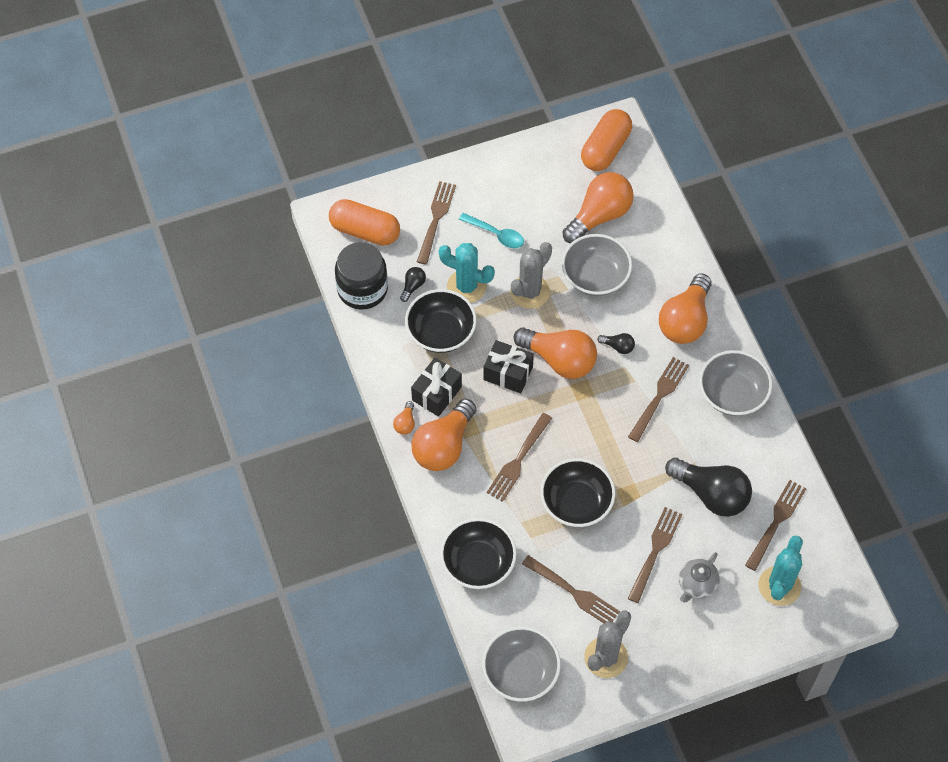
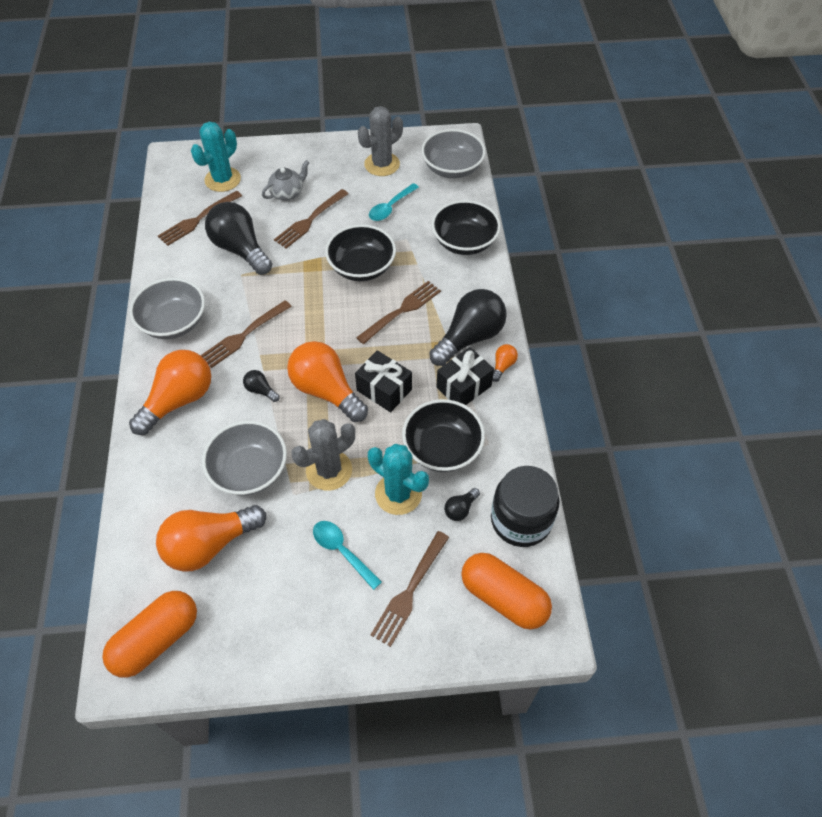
camera: 165 degrees left, 5 degrees down
orange light bulb [411,399,477,471] -> black light bulb [429,289,507,366]
brown fork [522,555,620,624] -> turquoise spoon [369,183,419,221]

